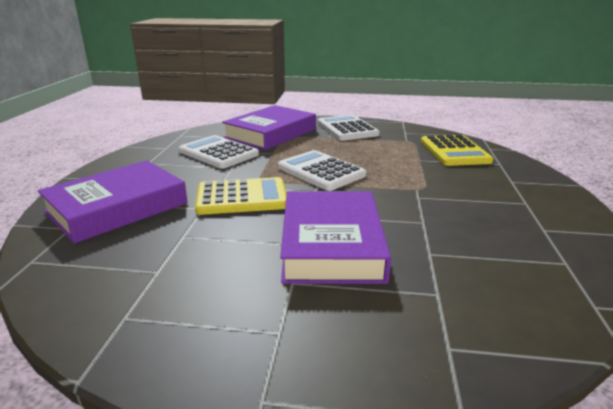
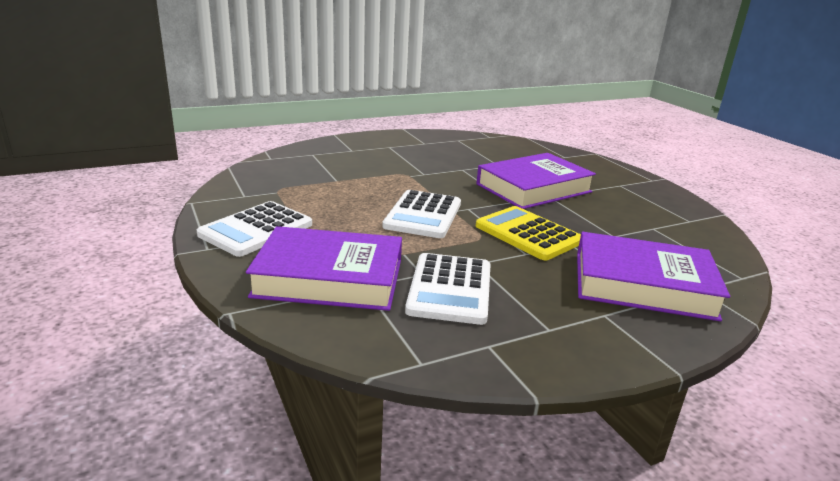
camera: 125 degrees left, 0 degrees up
yellow calculator [421,135,493,166] -> none

